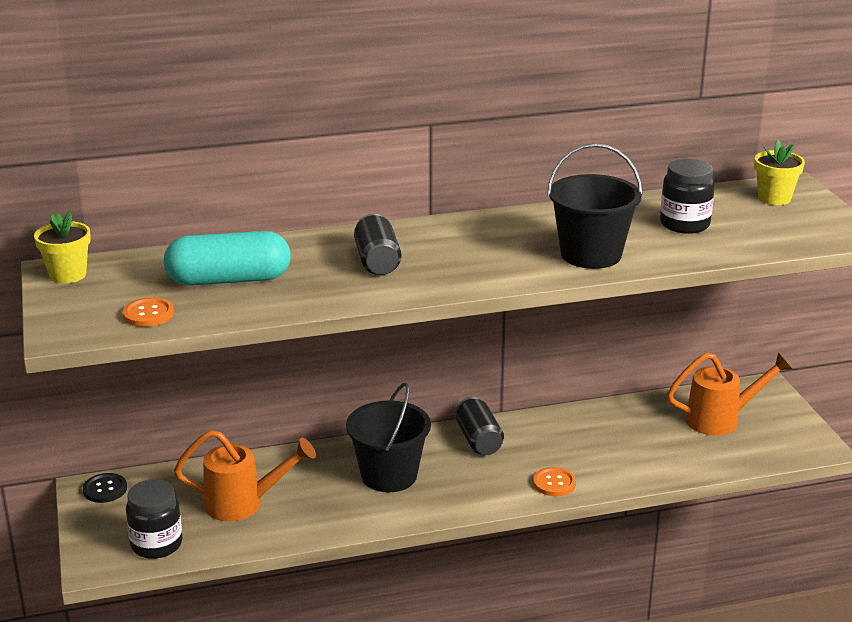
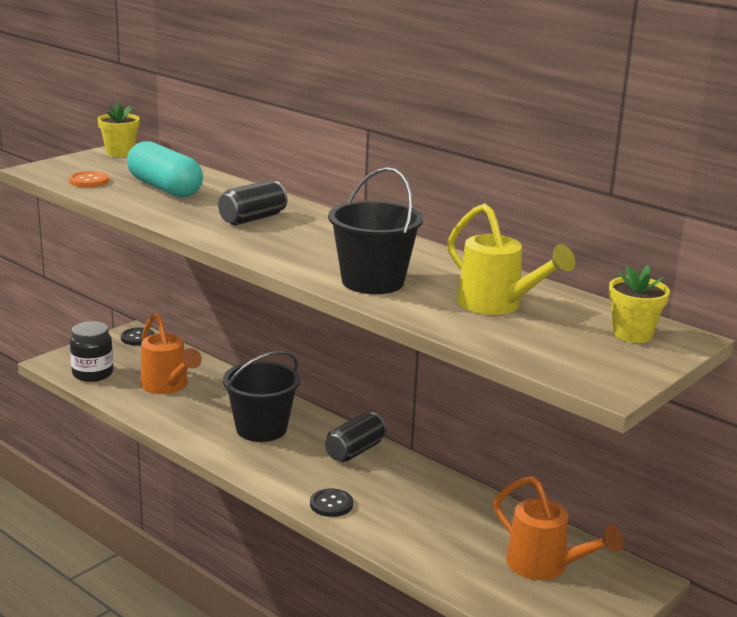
camera: 55 degrees right, 5 degrees down
orange button [533,467,576,496] -> black button [310,488,353,517]
black jar [660,159,715,234] -> yellow watering can [447,203,575,315]

